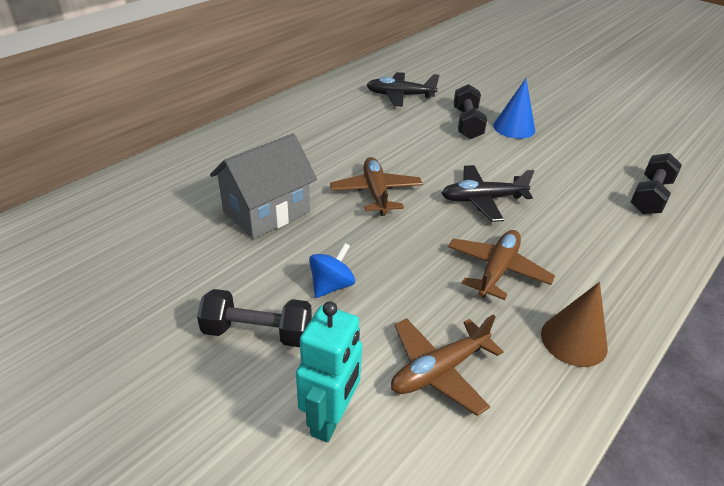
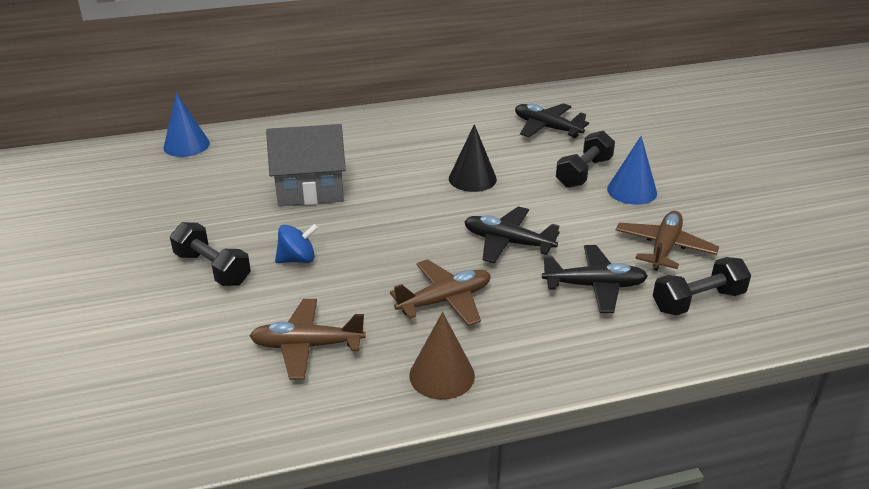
camera: 35 degrees right, 5 degrees down
turquoise robot [296,301,362,442] -> none
brown plane [330,157,423,216] -> brown plane moved to [616,211,719,271]
none -> blue cone [163,93,210,157]
none -> black cone [449,124,497,192]
none -> black plane [542,245,648,313]

